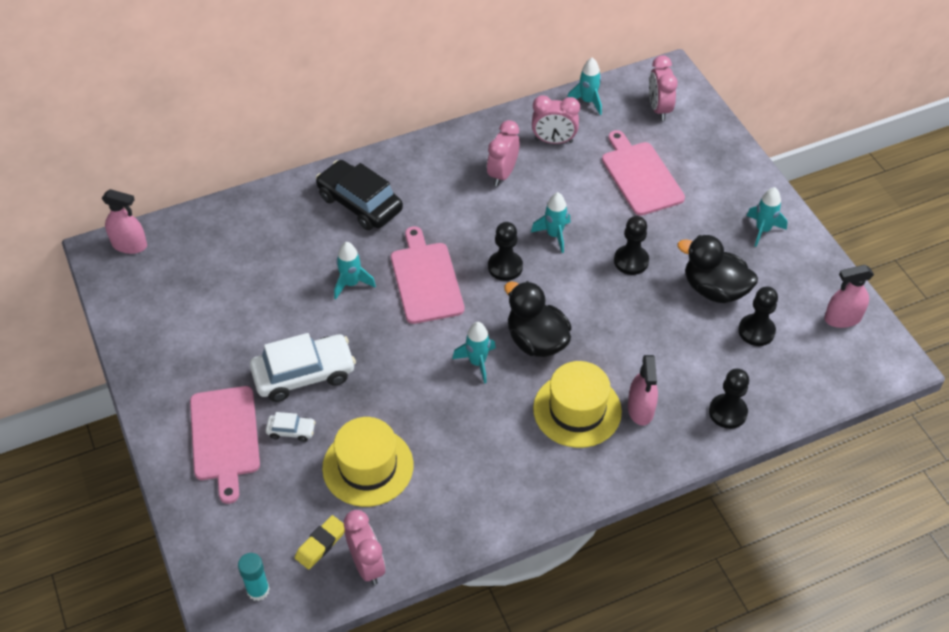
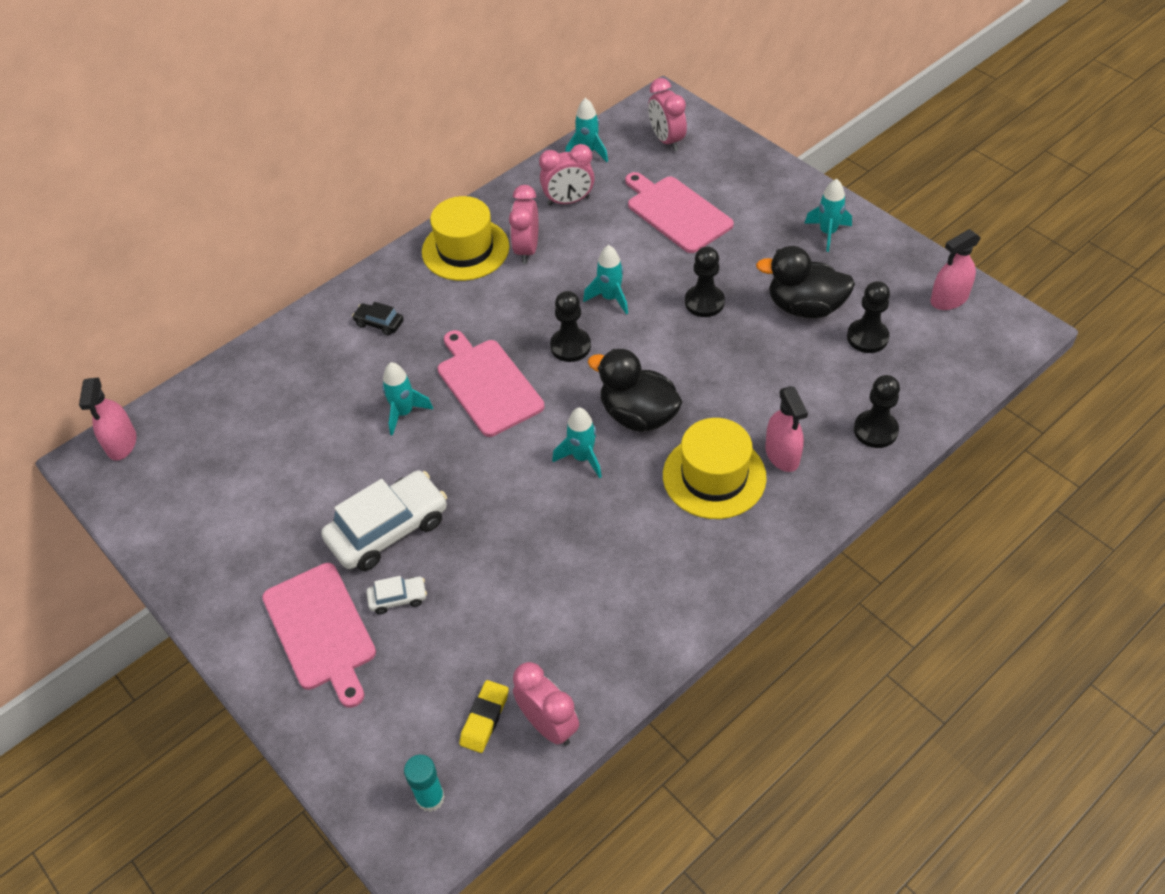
camera: 15 degrees left, 0 degrees up
pink spray bottle [102,189,147,254] -> pink spray bottle turned 90 degrees clockwise [79,378,136,461]
black car [316,160,403,230] -> black car [352,302,403,336], size x0.46
yellow hat [322,417,414,507] -> yellow hat moved to [422,196,510,281]

